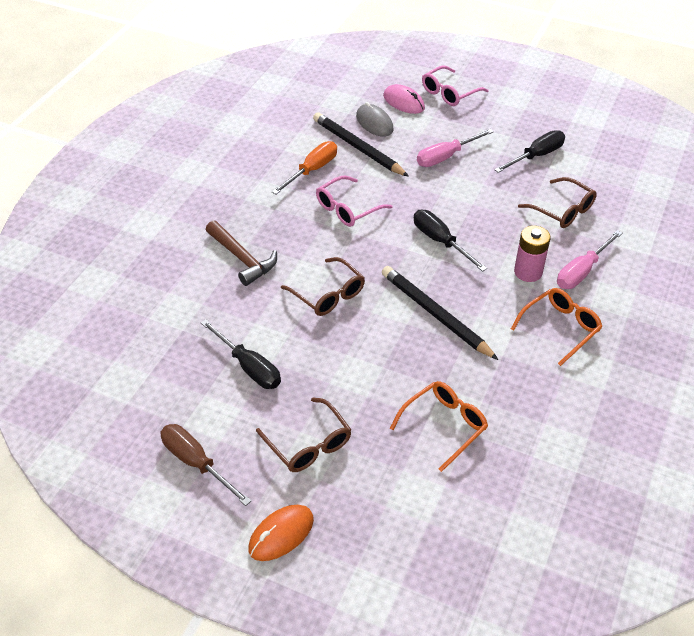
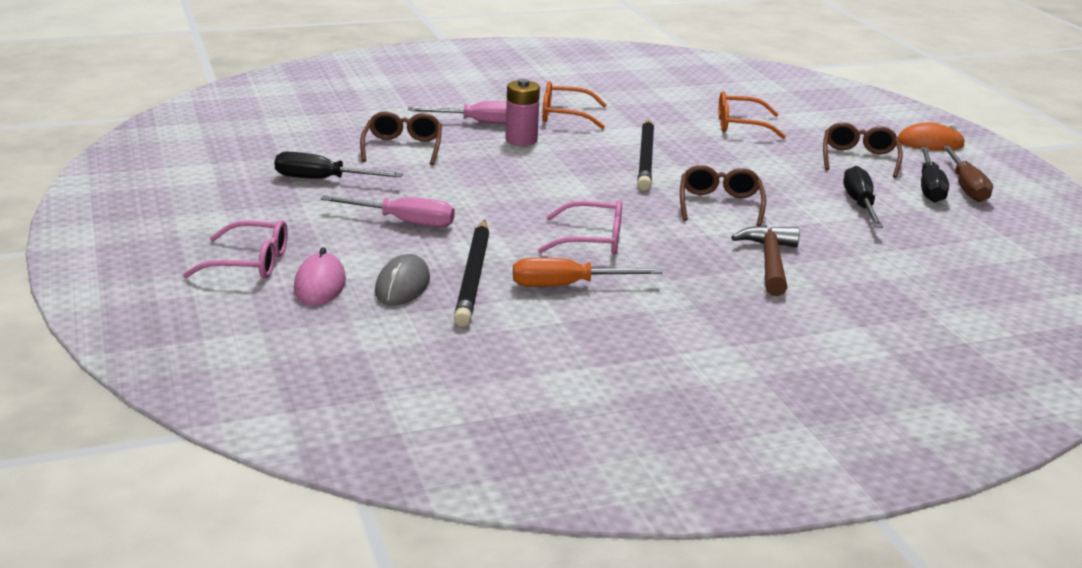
camera: 135 degrees left, 20 degrees down
black screwdriver [414,210,487,272] -> black screwdriver moved to [920,147,949,203]

